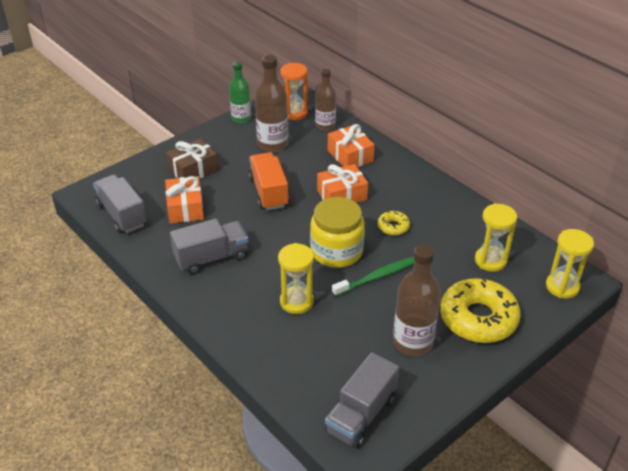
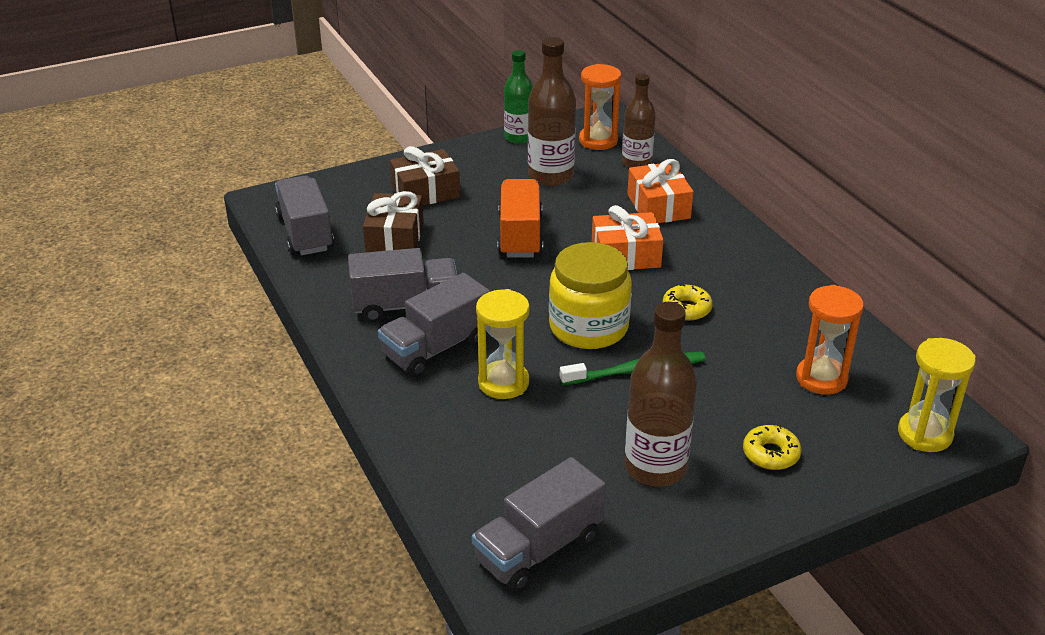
camera: 15 degrees right, 5 degrees down
orange gift [165,176,204,223] -> brown gift [363,191,424,253]
yellow donut [440,277,521,343] -> yellow donut [743,425,801,470], size x0.46
yellow hourglass [475,203,517,272] -> orange hourglass [796,285,864,395]
none -> grey truck [378,273,490,377]

